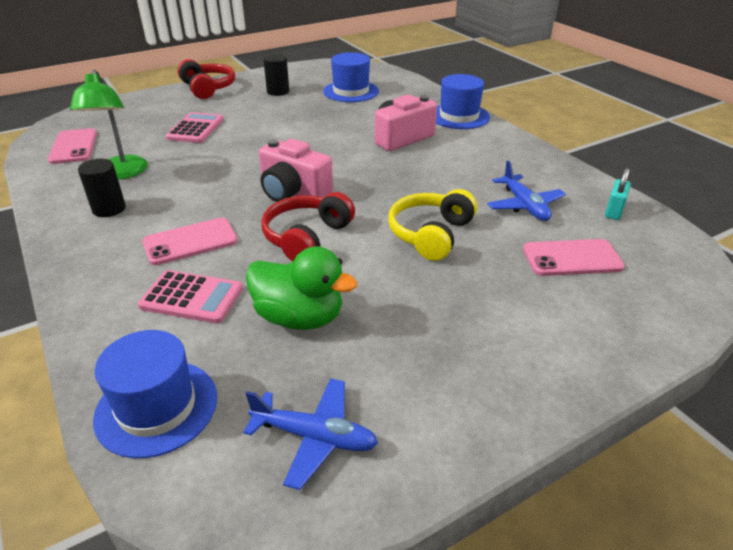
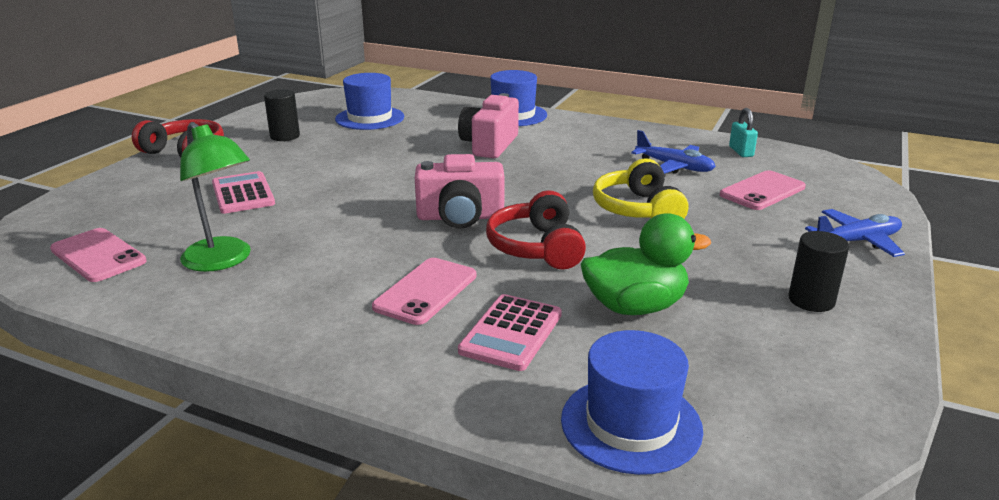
camera: 35 degrees left, 10 degrees down
black cylinder [78,159,126,217] -> black cylinder moved to [788,231,849,312]
pink calculator [138,270,243,324] -> pink calculator turned 135 degrees clockwise [458,294,562,371]
blue plane [243,378,378,490] -> blue plane moved to [805,209,905,257]

